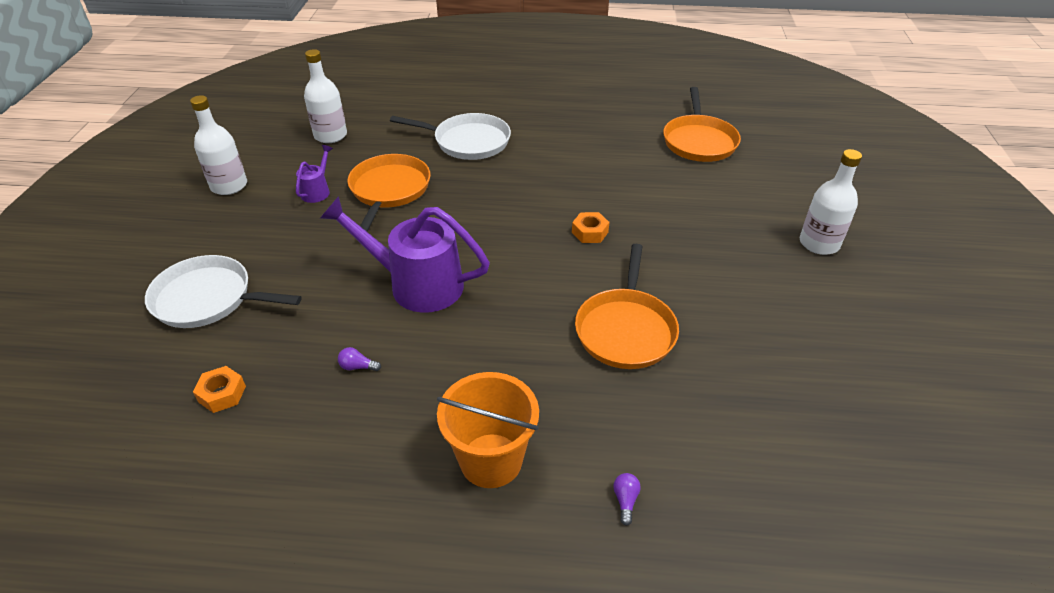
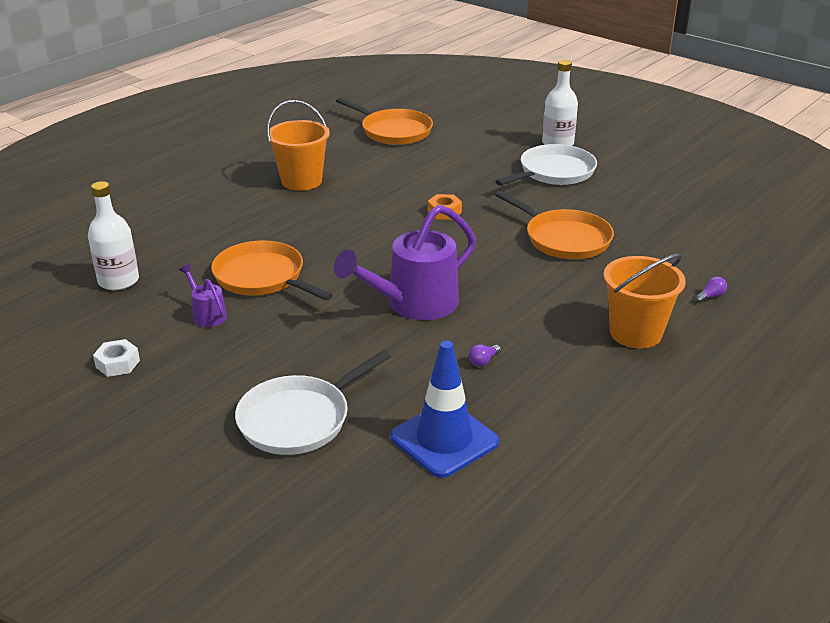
camera: 55 degrees left, 10 degrees down
white bottle [190,95,247,195] -> white nut [93,339,140,377]
orange nut [193,366,246,413] -> blue traffic cone [390,341,499,478]
white pan [390,113,511,160] -> white pan moved to [495,144,597,186]
purple light bulb [613,473,641,526] -> purple light bulb turned 105 degrees clockwise [695,277,727,303]
none -> orange bucket [267,100,330,191]

